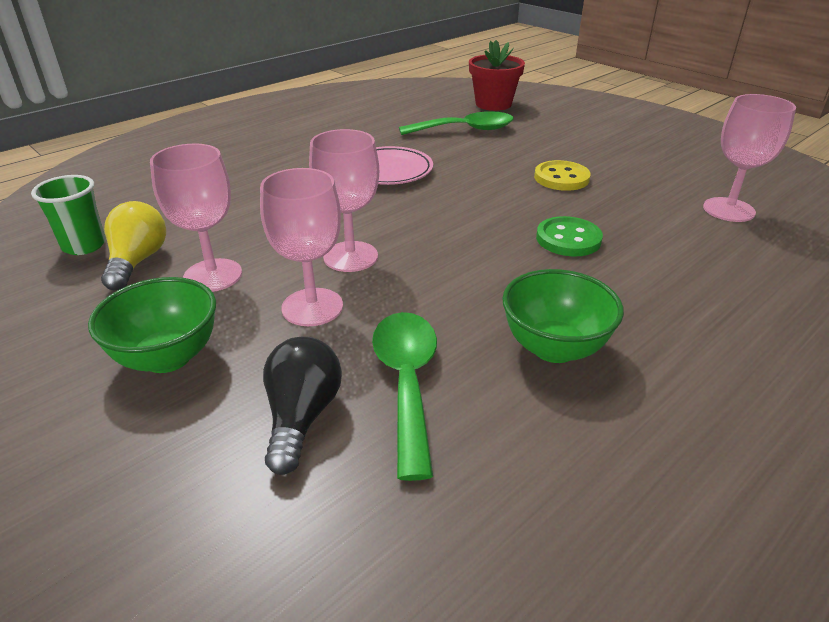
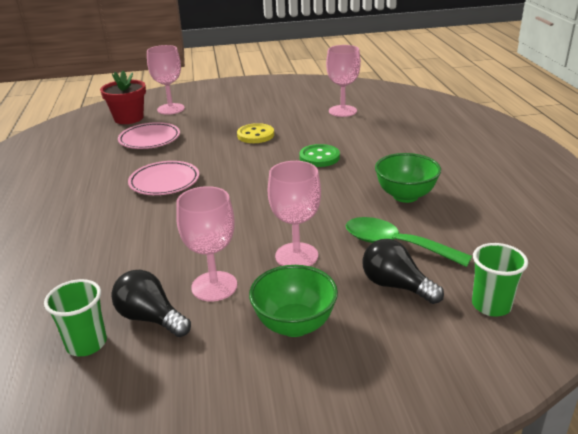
camera: 55 degrees left, 5 degrees down
yellow light bulb [101,201,166,291] -> black light bulb [111,270,191,337]
pink goblet [309,129,379,272] -> pink goblet moved to [147,45,185,115]
green spoon [399,111,513,135] -> pink plate [118,122,180,149]
none -> green cup [472,243,528,317]

